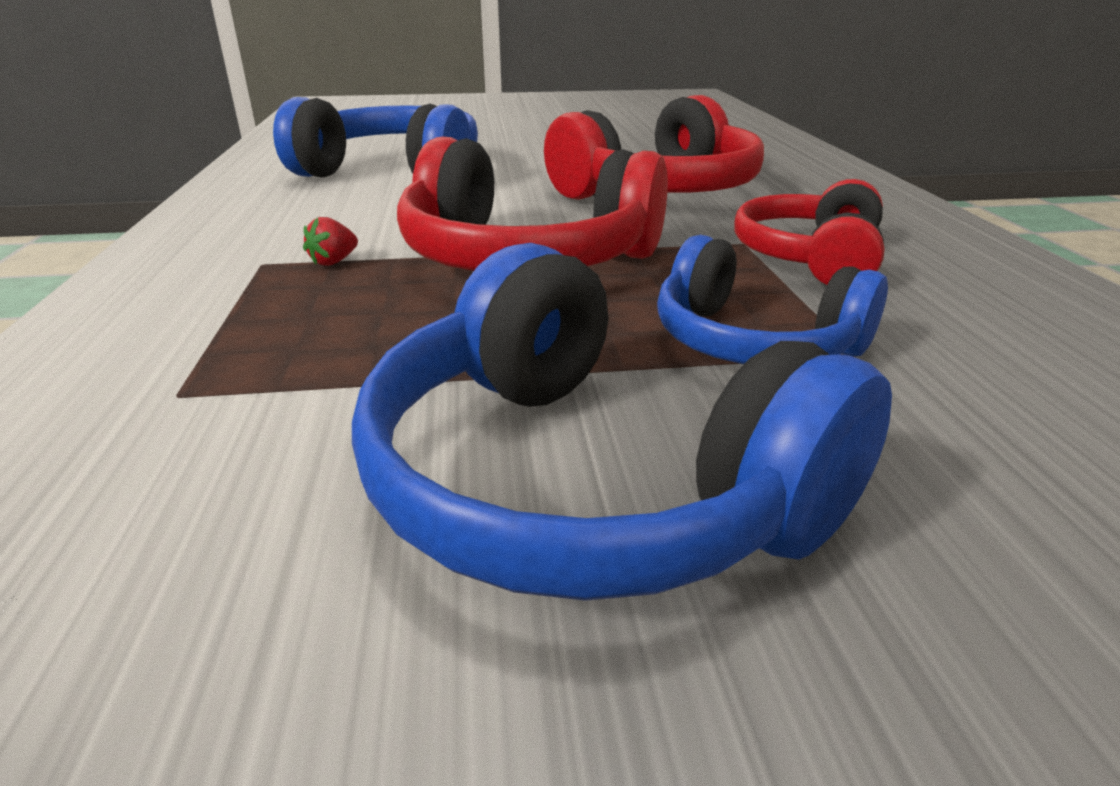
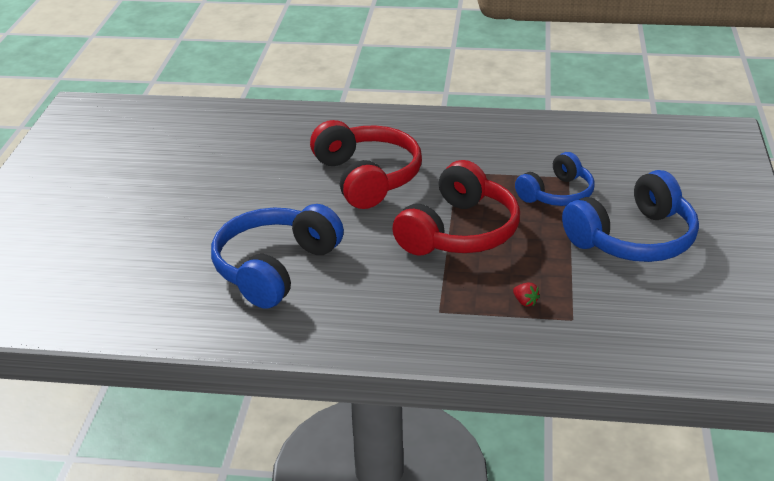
camera: 75 degrees left, 5 degrees up
red strawberry [303,217,358,266] -> red strawberry moved to [513,283,540,306]
red headphones [734,179,884,285] -> none

